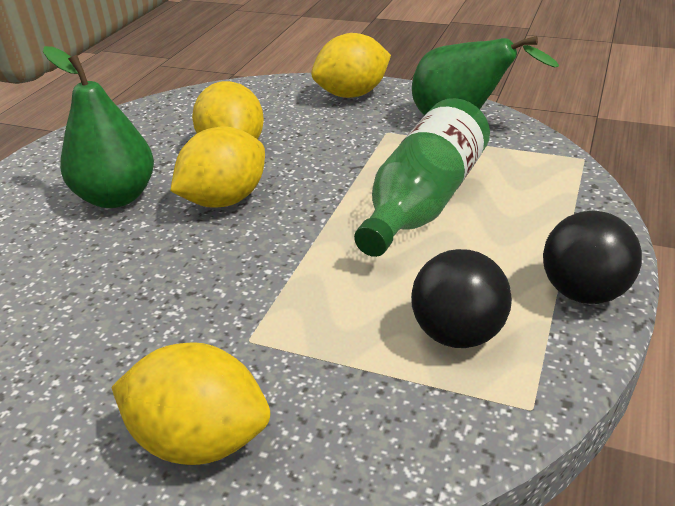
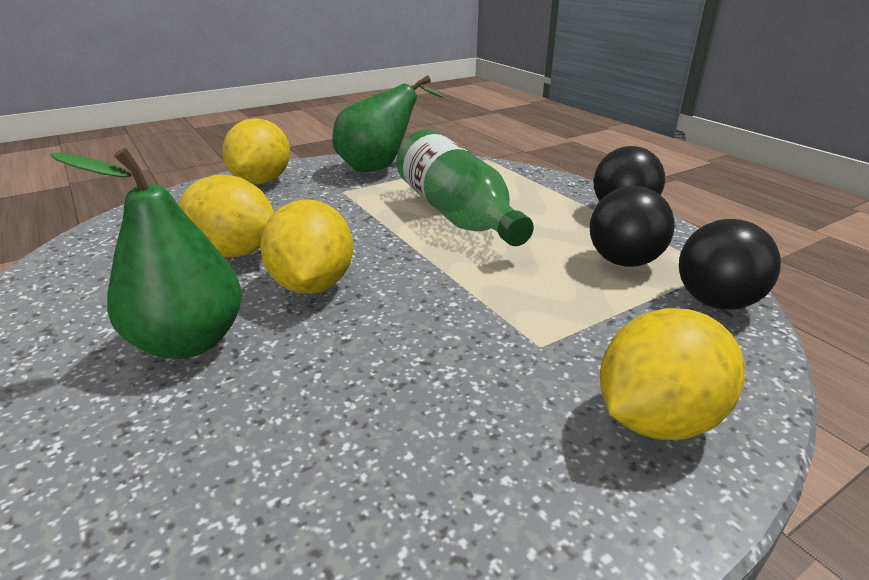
camera: 55 degrees left, 5 degrees down
none -> black ball [679,219,781,310]

